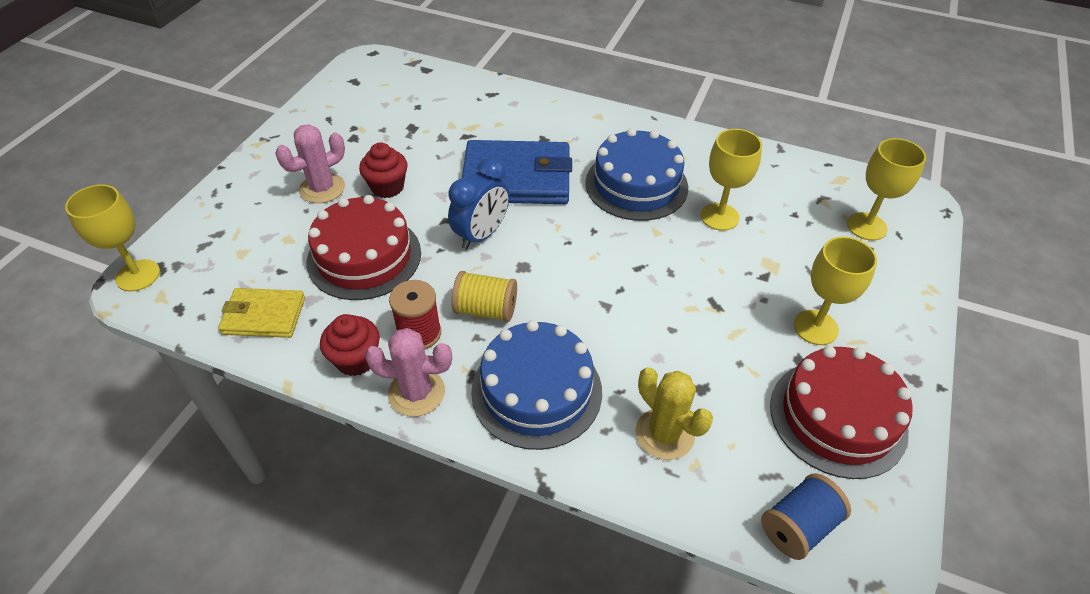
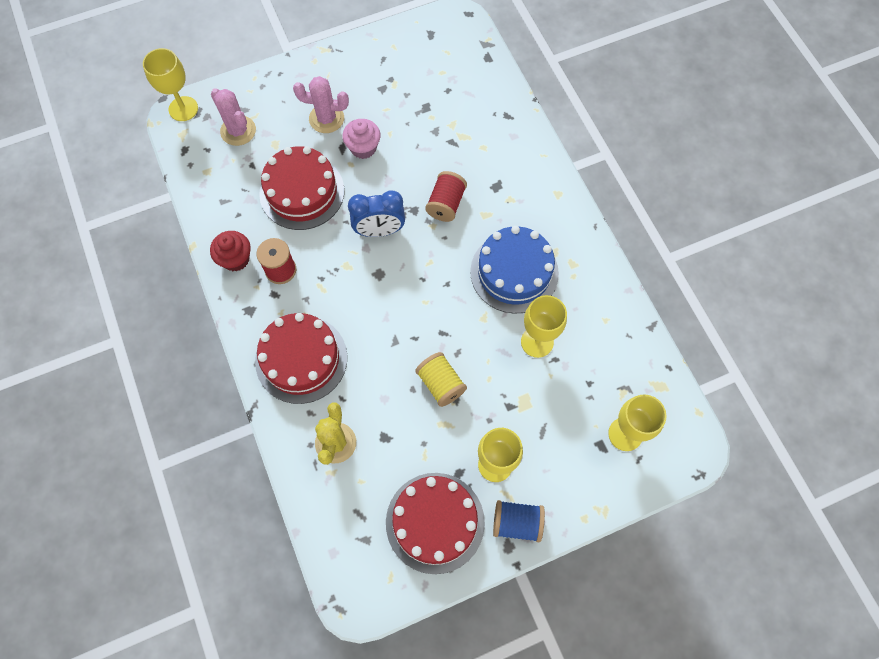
camera: 45 degrees right, 20 degrees up
yellow wallet [218,288,305,338] -> none
red cupcake [359,142,408,198] -> pink cupcake [342,119,381,159]
pink cactus [365,328,452,417] -> pink cactus moved to [211,88,256,146]
yellow spool [452,271,517,322] -> yellow spool moved to [415,352,467,407]
blue wallet [462,140,572,204] -> red spool [426,171,467,222]
blue cake [471,320,602,450] -> red cake [255,313,348,404]
blue spool [761,473,851,560] -> blue spool moved to [493,500,545,542]

